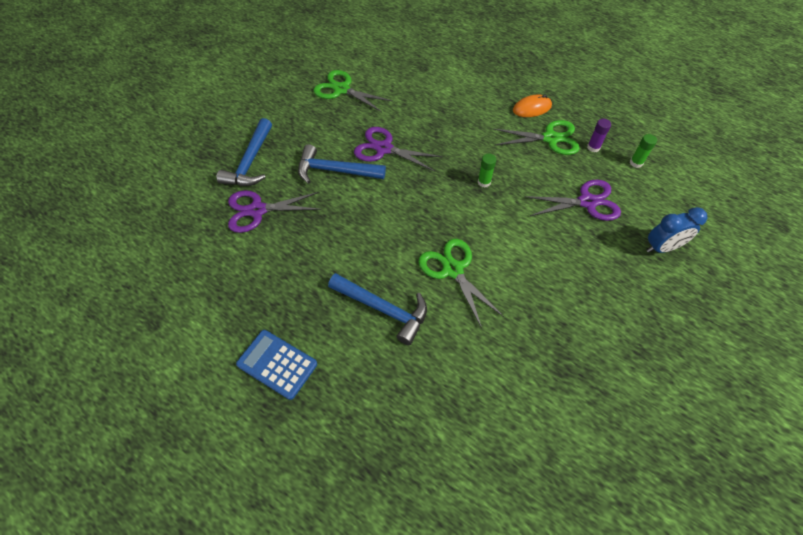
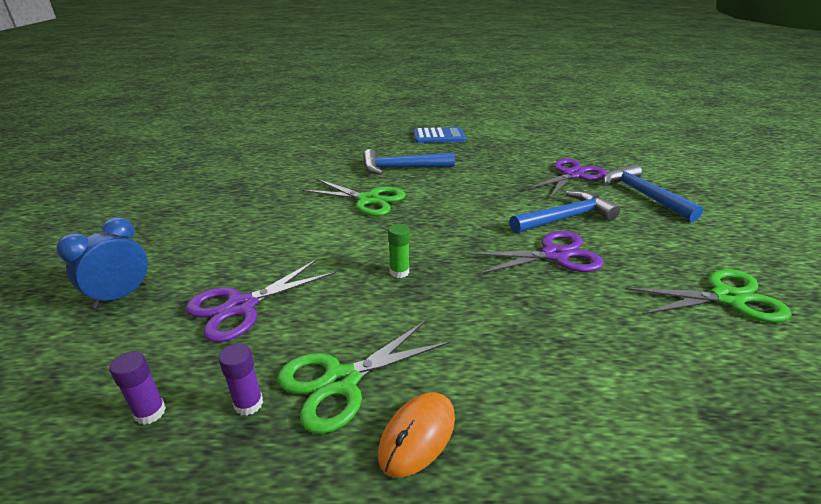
camera: 145 degrees right, 25 degrees down
green glue stick [630,134,657,168] -> purple glue stick [109,351,166,425]

